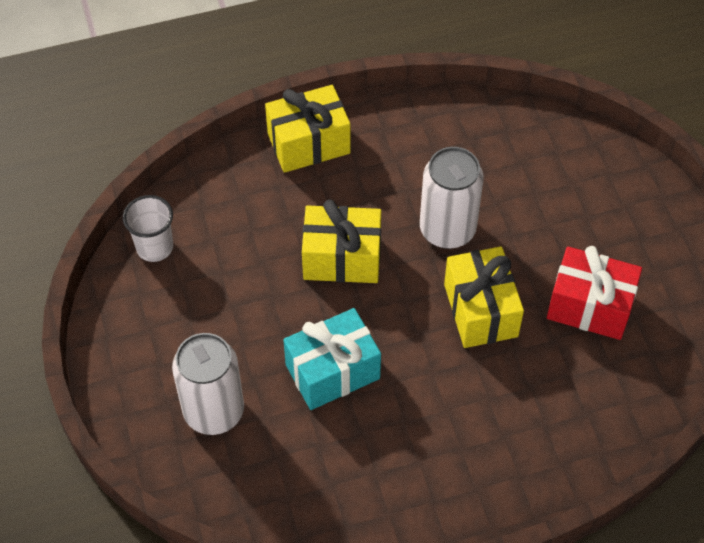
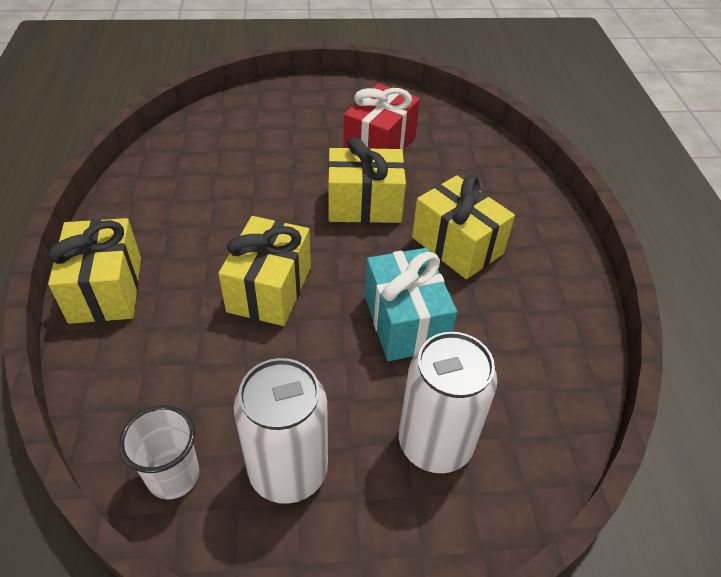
camera: 80 degrees left, 10 degrees down
white can [420,147,484,249] -> white can moved to [234,358,328,504]
none -> yellow gift [412,175,515,279]

